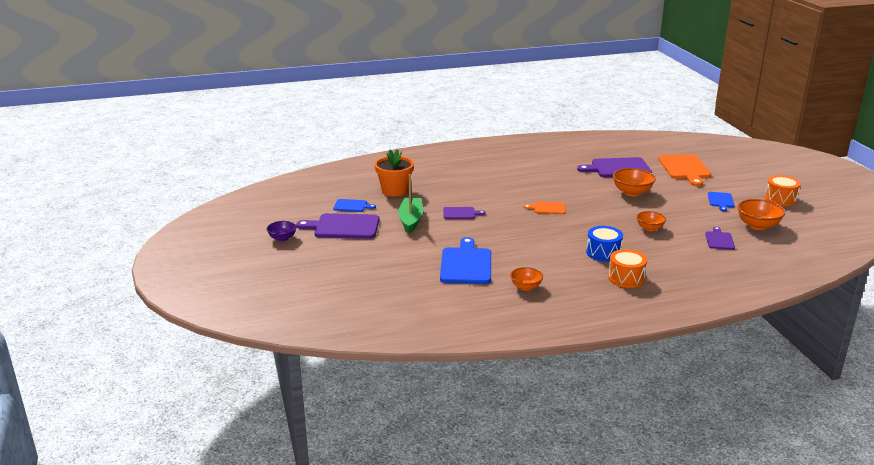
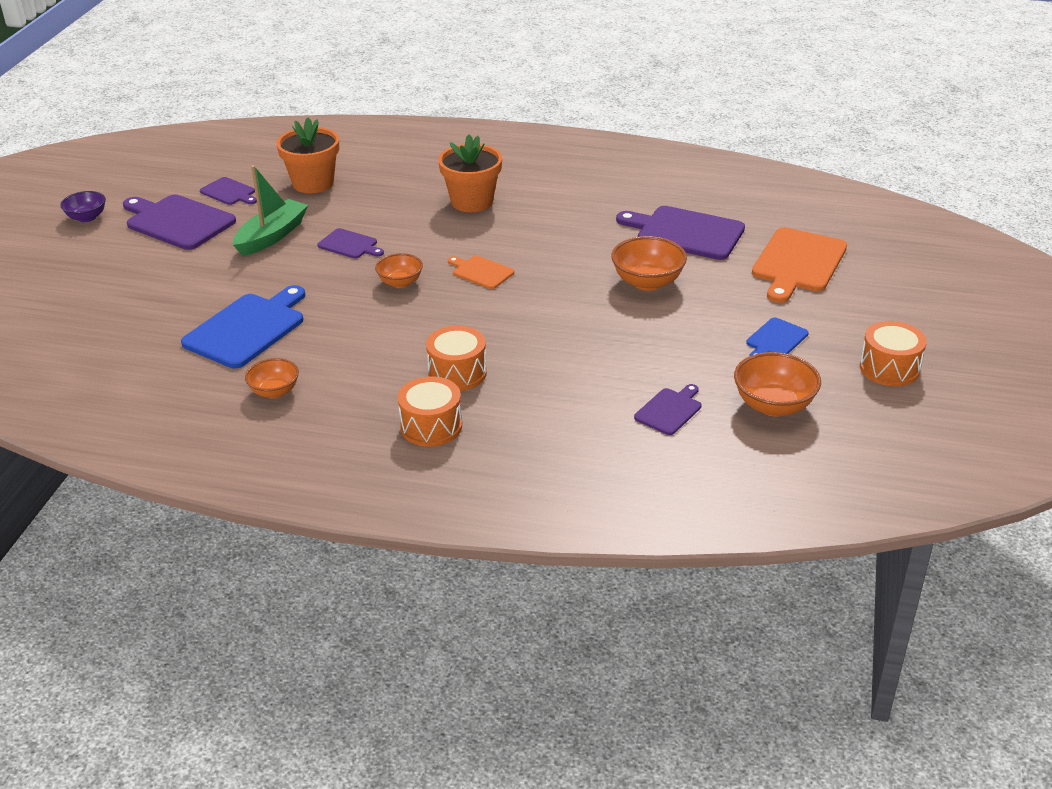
camera: 30 degrees right, 10 degrees up
blue cutting board [333,199,376,212] -> purple cutting board [200,177,257,205]
blue drum [586,226,623,262] -> orange drum [426,326,487,391]
orange bowl [636,211,666,231] -> orange bowl moved to [375,253,423,288]
none -> orange flower pot [438,135,502,212]

